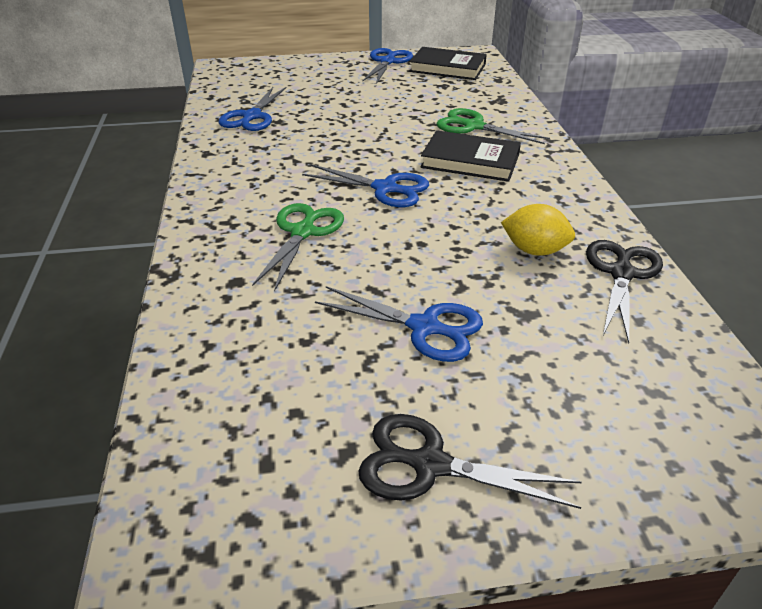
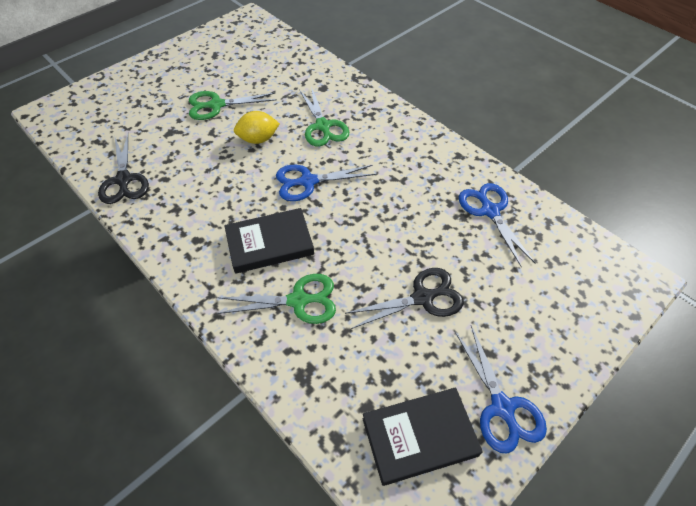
camera: 145 degrees right, 15 degrees up
blue scissors [315,286,483,362] -> green scissors [189,91,277,120]
black scissors [358,414,582,509] -> black scissors moved to [345,268,464,329]
yellow lemon [501,204,575,256] -> yellow lemon moved to [234,111,280,144]

